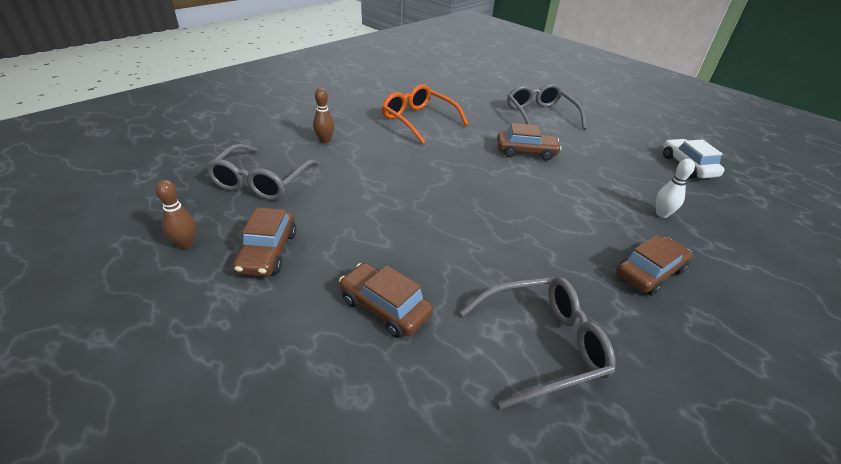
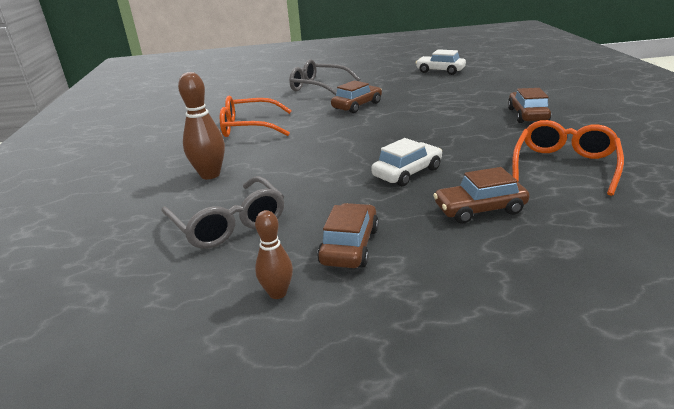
camera: 45 degrees left, 10 degrees down
brown car [233,207,296,277] -> brown car turned 120 degrees counterclockwise [317,203,379,268]
brown bowling pin [313,88,335,144] -> brown bowling pin [178,72,225,179], size x1.62
grey glasses [460,277,615,409] -> orange glasses [512,120,624,196]
white bowling pin [656,159,695,218] -> none
none -> white car [371,138,442,186]

